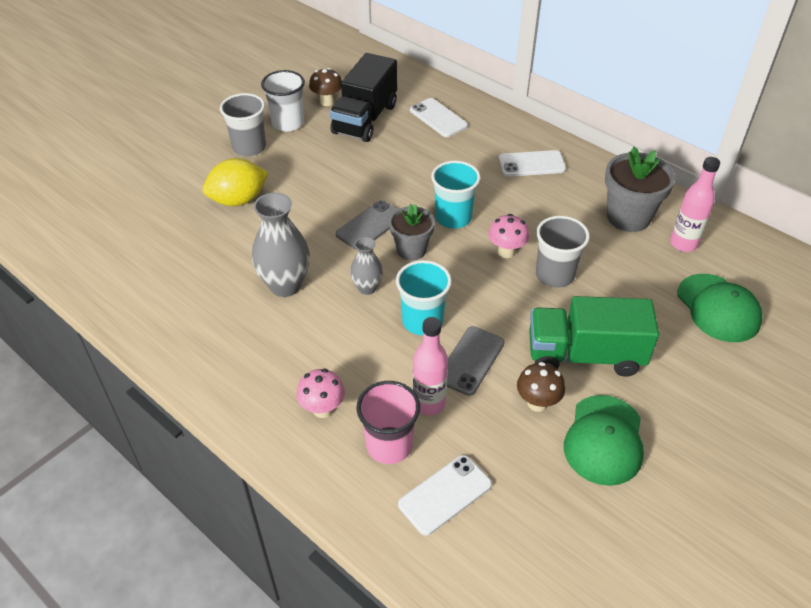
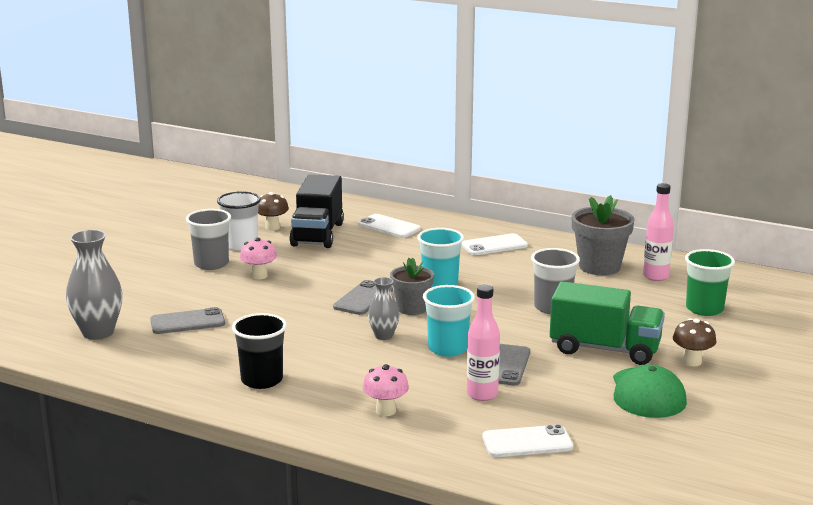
camera: 15 degrees left, 25 degrees down
yellow lemon [203,158,268,206] -> none
grey vase [252,193,310,297] -> grey vase moved to [66,230,123,340]
pink cup [356,381,420,464] -> none
white phone [398,455,492,536] -> white phone turned 45 degrees clockwise [482,424,573,457]
pink mushroom [488,214,529,258] -> pink mushroom moved to [240,238,277,280]
brown mushroom [517,362,565,412] -> brown mushroom moved to [673,318,717,366]
green truck [529,296,659,377] -> green truck turned 150 degrees counterclockwise [550,281,665,365]
green cap [677,274,762,342] -> green cup [685,249,735,316]
none -> grey phone [150,307,225,334]
none -> black cup [232,313,287,389]

